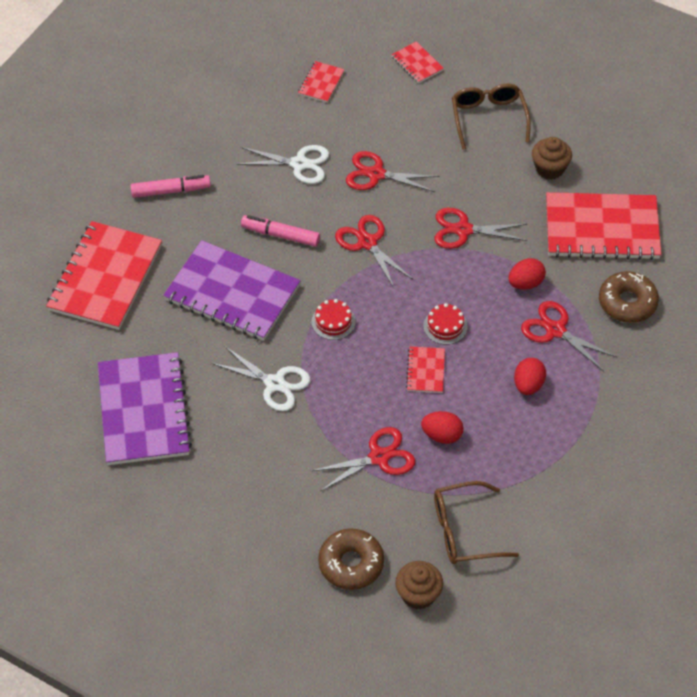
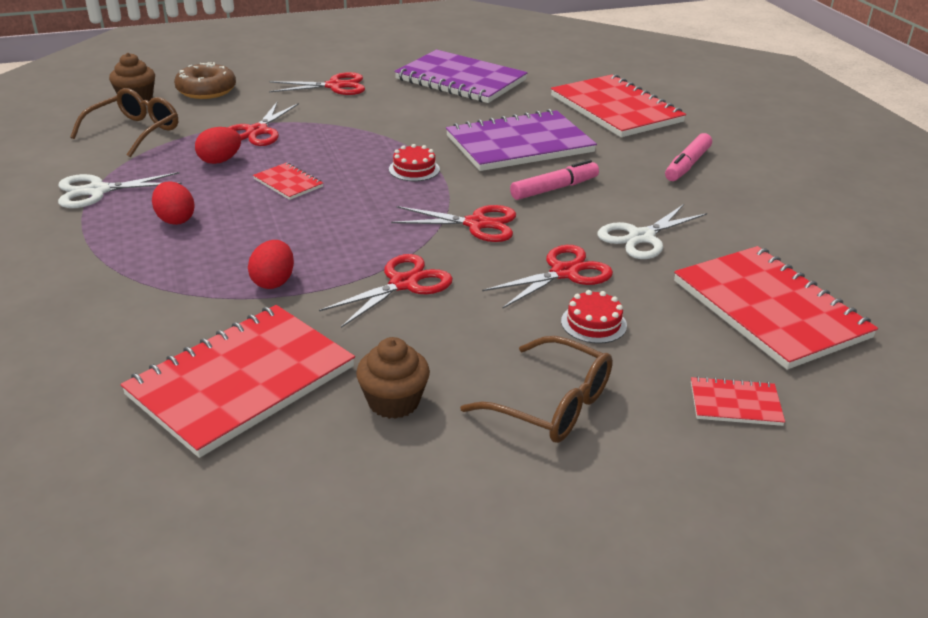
camera: 130 degrees right, 20 degrees down
white scissors [211,346,310,411] -> white scissors moved to [58,172,182,208]
red notebook [298,61,345,103] -> red notebook [674,246,878,370], size x2.26
red cake [423,303,468,345] -> red cake moved to [561,290,627,344]
red scissors [521,301,617,371] -> red scissors moved to [269,72,365,95]
brown donut [599,271,659,323] -> none

